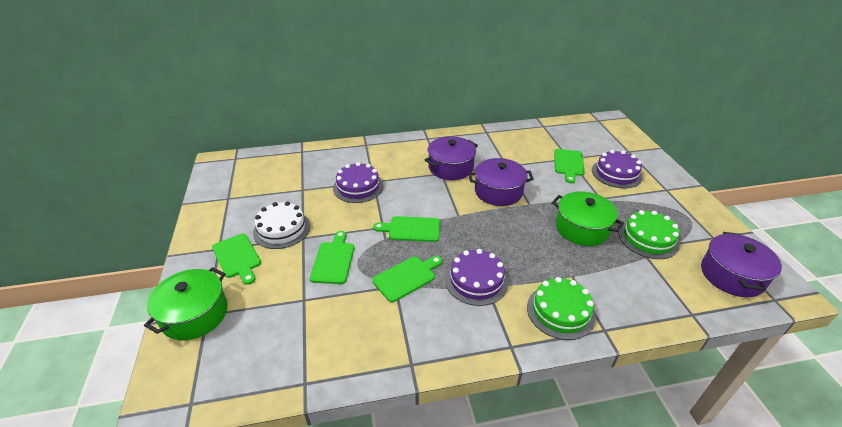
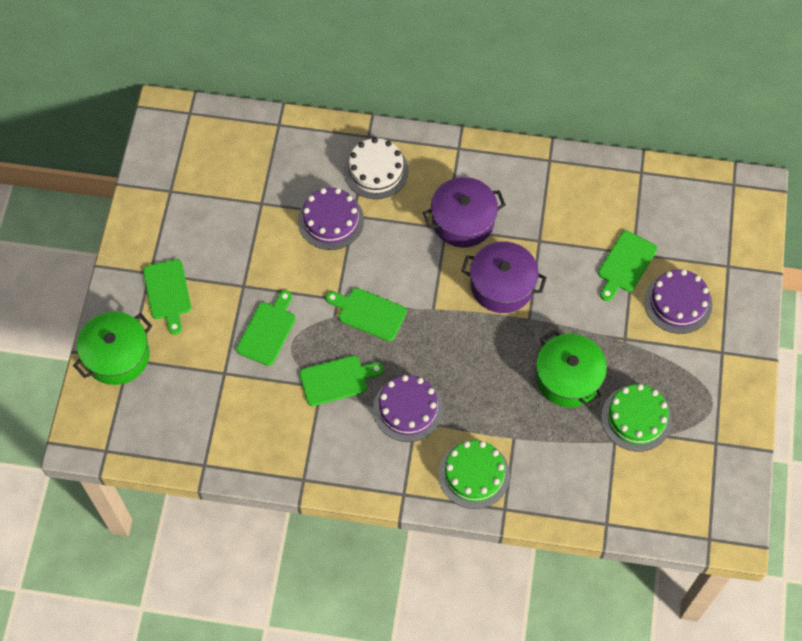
camera: 20 degrees right, 25 degrees up
white cake [253,201,310,249] -> white cake moved to [344,138,409,199]
purple pot [701,232,782,297] -> none

